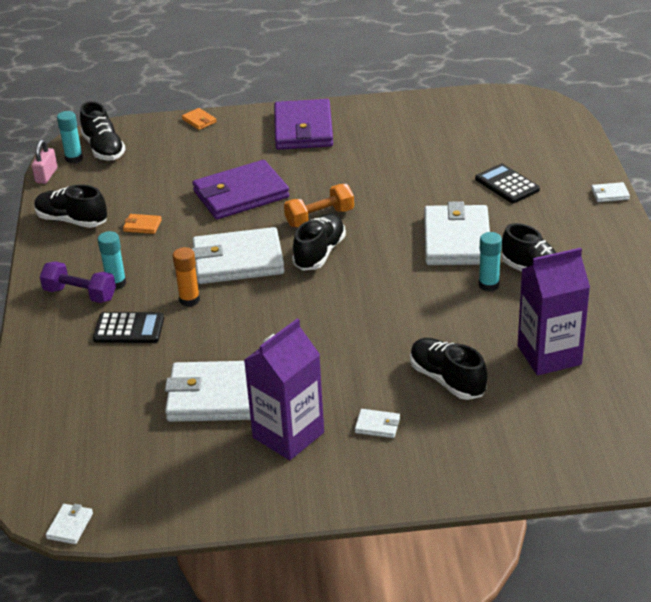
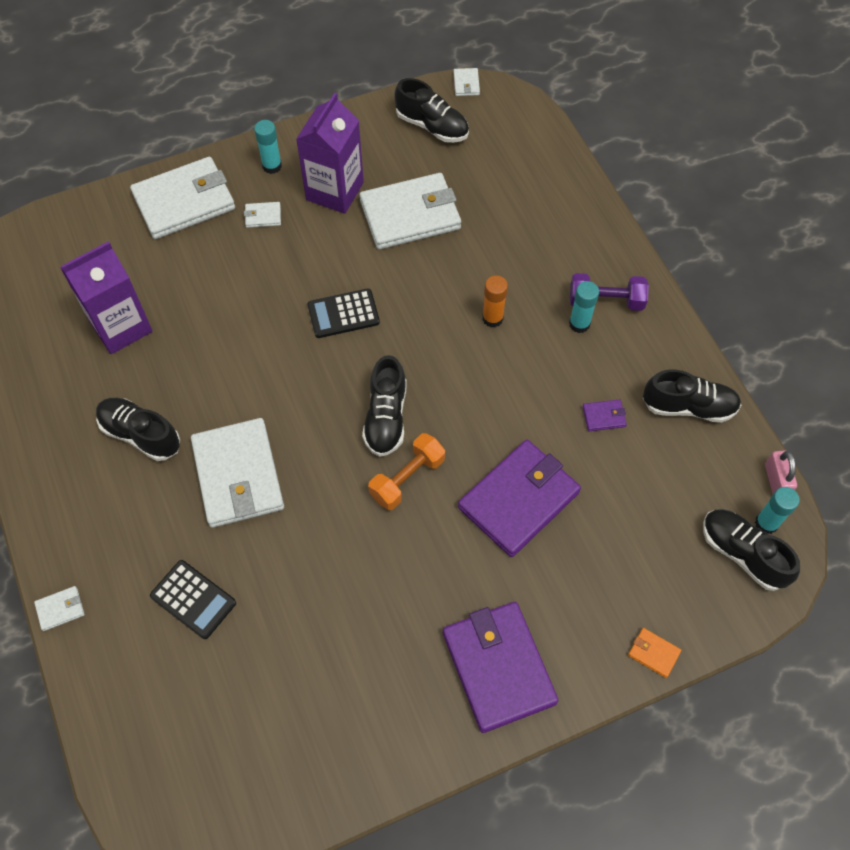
camera: 160 degrees right, 25 degrees up
black calculator [93,312,164,343] -> black calculator moved to [308,289,380,338]
orange wallet [123,214,162,234] -> purple wallet [583,399,627,431]
white wallet [192,227,285,284] -> white wallet moved to [130,157,235,239]
black shoe [410,338,487,400] -> black shoe moved to [394,78,469,143]
turquoise glue stick [479,232,502,292] -> turquoise glue stick moved to [254,120,282,174]

